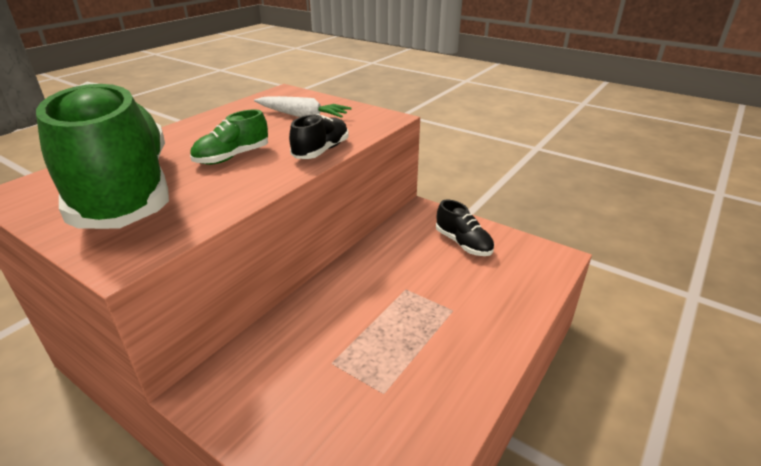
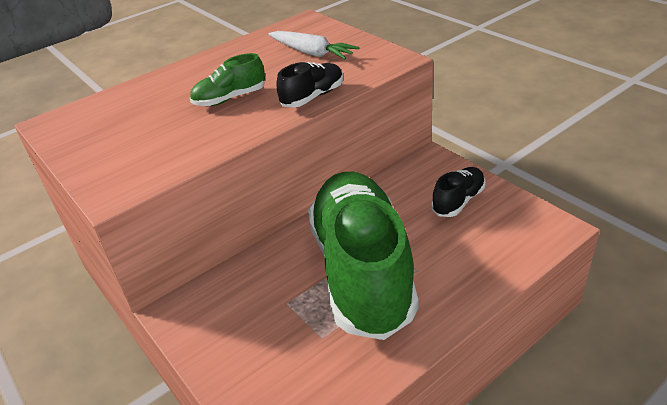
camera: 20 degrees right, 5 degrees up
green shoe [36,82,169,229] -> green shoe moved to [308,172,418,340]
black shoe [436,200,494,256] -> black shoe turned 120 degrees counterclockwise [431,167,485,217]

